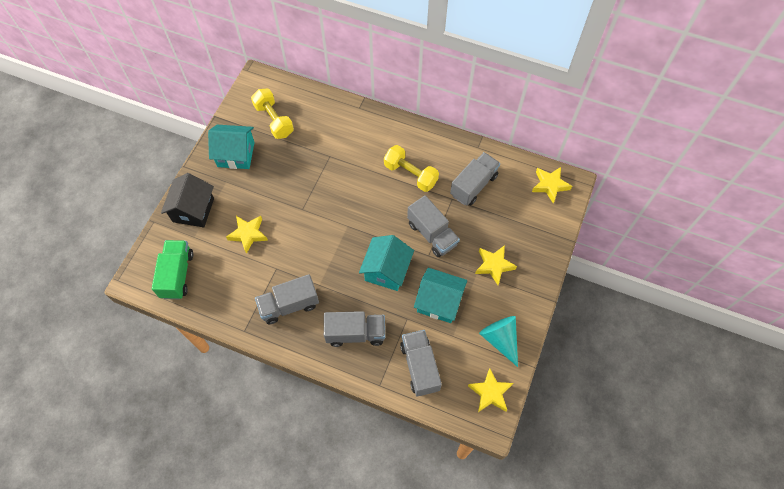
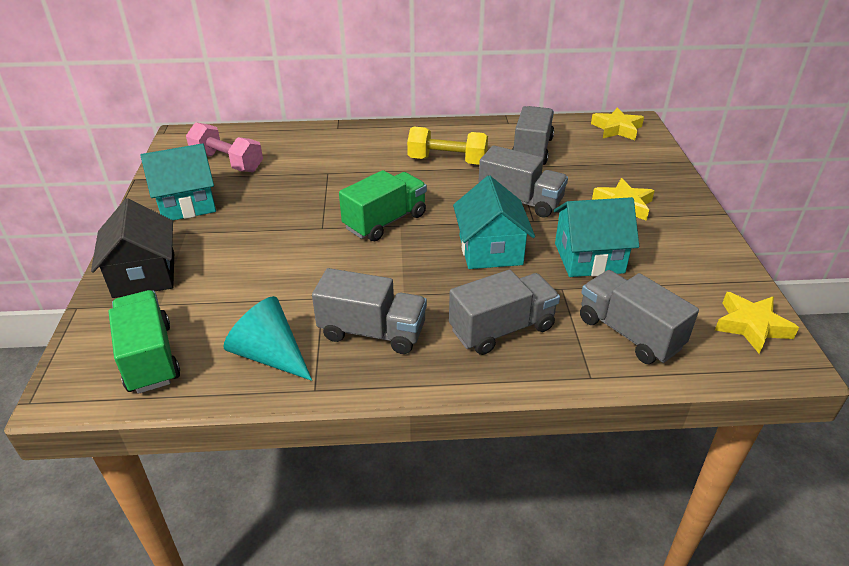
camera: 25 degrees left, 25 degrees down
yellow star [226,216,268,254] -> none
yellow dumbbell [251,89,294,139] -> pink dumbbell [186,122,263,172]
grey truck [255,274,319,324] -> grey truck turned 120 degrees counterclockwise [312,268,427,354]
turquoise cone [479,316,518,367] -> turquoise cone moved to [223,296,312,381]
none -> green truck [339,170,427,241]

